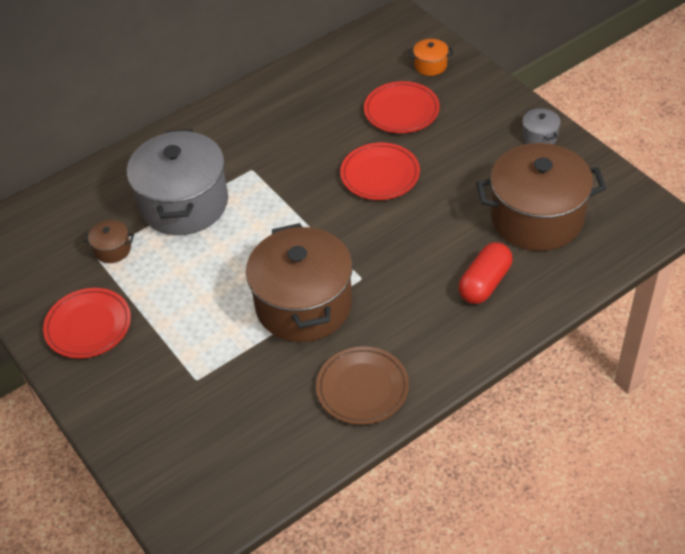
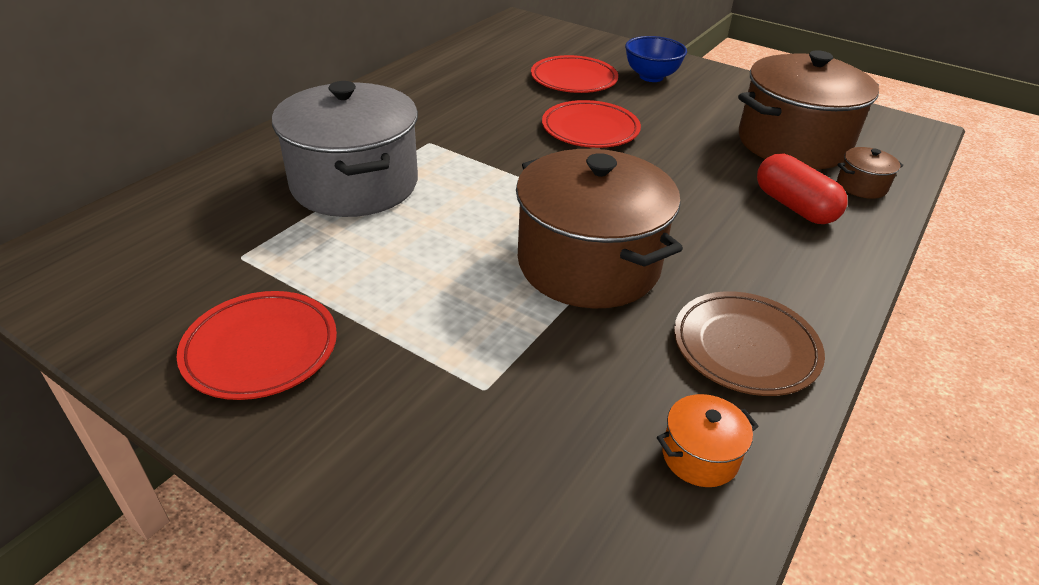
camera: 25 degrees left, 10 degrees down
brown pot [83,220,134,263] -> brown pot moved to [837,147,903,199]
orange pot [409,39,453,76] -> orange pot moved to [657,394,759,487]
red capsule [459,242,512,304] -> red capsule turned 45 degrees counterclockwise [757,154,848,224]
grey pot [522,108,561,144] -> none
none -> blue bowl [625,36,687,82]

